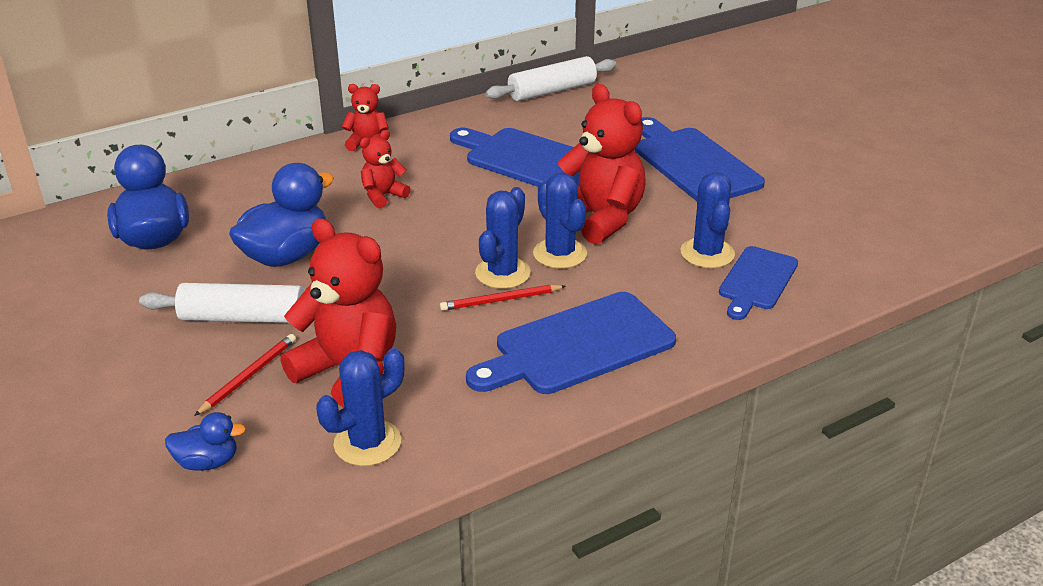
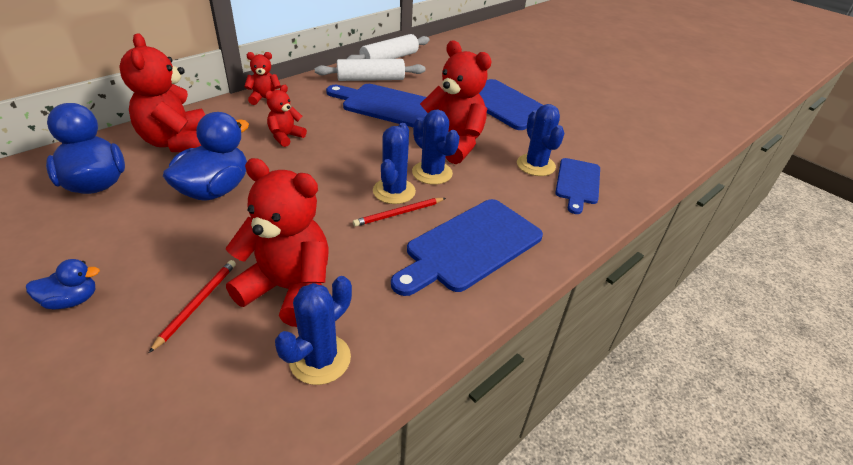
camera: 15 degrees left, 5 degrees up
white rolling pin [139,283,304,323] -> white rolling pin moved to [315,59,425,81]
blue duck [165,412,246,471] -> blue duck moved to [26,259,100,309]
none -> red teddy bear [119,33,205,152]

